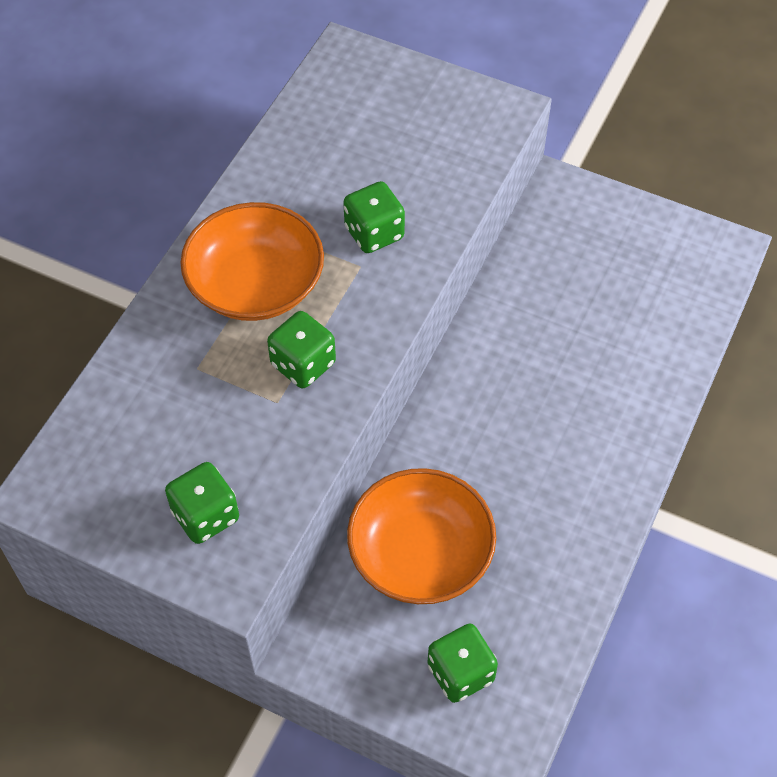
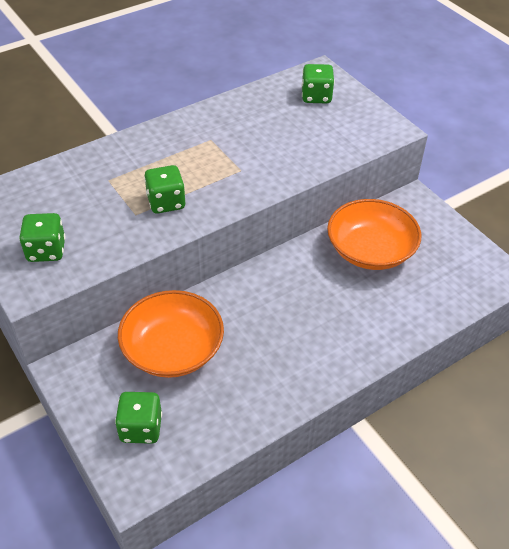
camera: 30 degrees right, 10 degrees down
orange bowl [180,202,324,321] -> orange bowl moved to [327,199,421,270]
green dice [343,181,405,253] -> green dice moved to [301,64,334,103]

